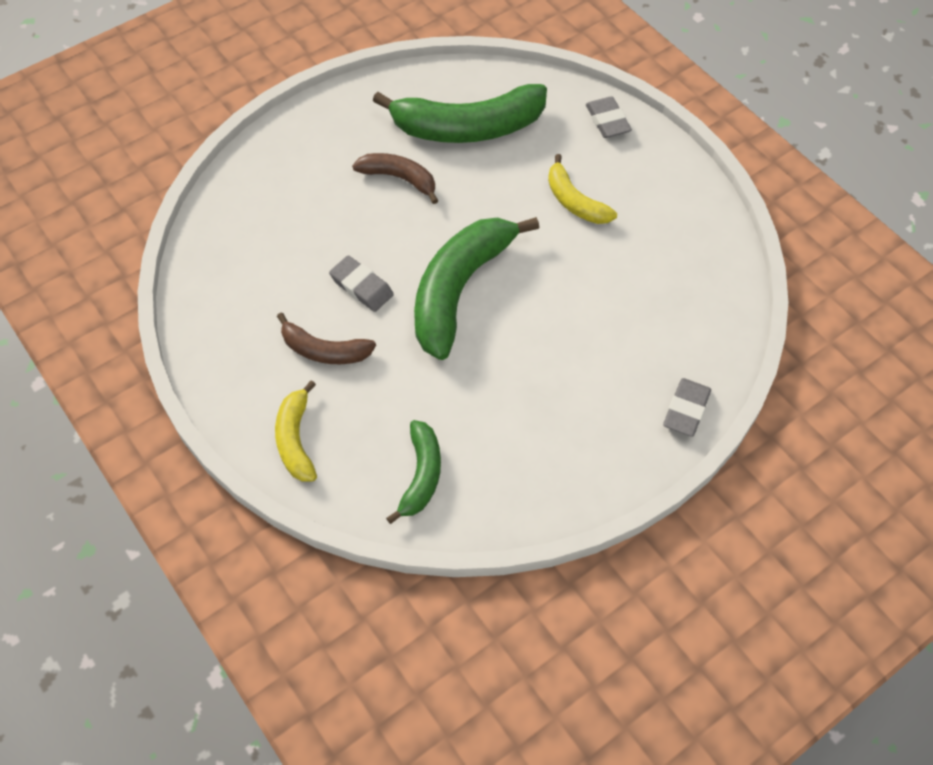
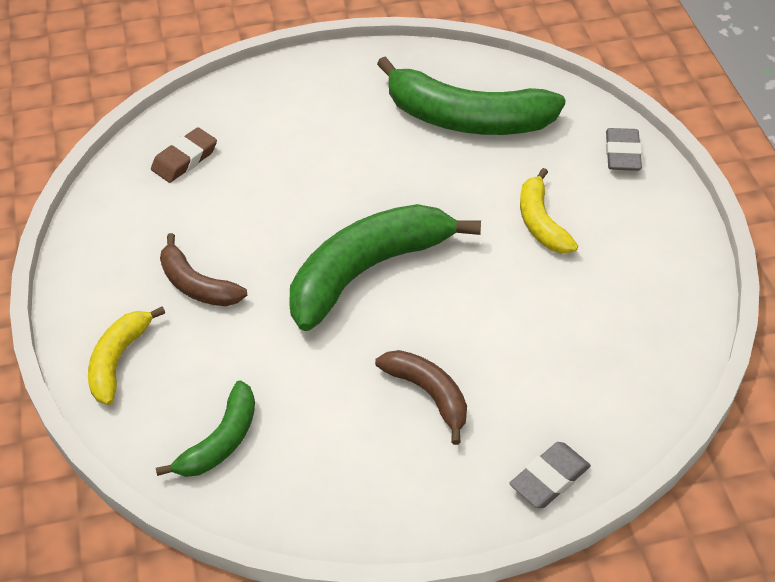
camera: 25 degrees right, 10 degrees down
grey eraser [329,255,394,312] -> none
brown banana [352,153,438,204] -> brown banana moved to [375,350,467,445]
none -> brown eraser [151,127,217,183]

